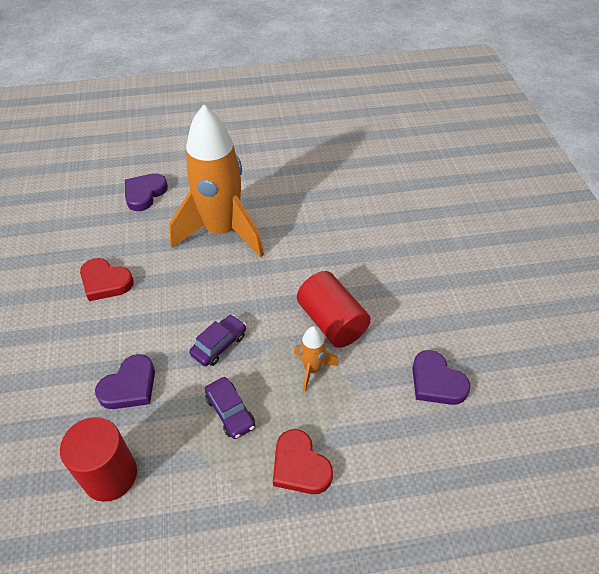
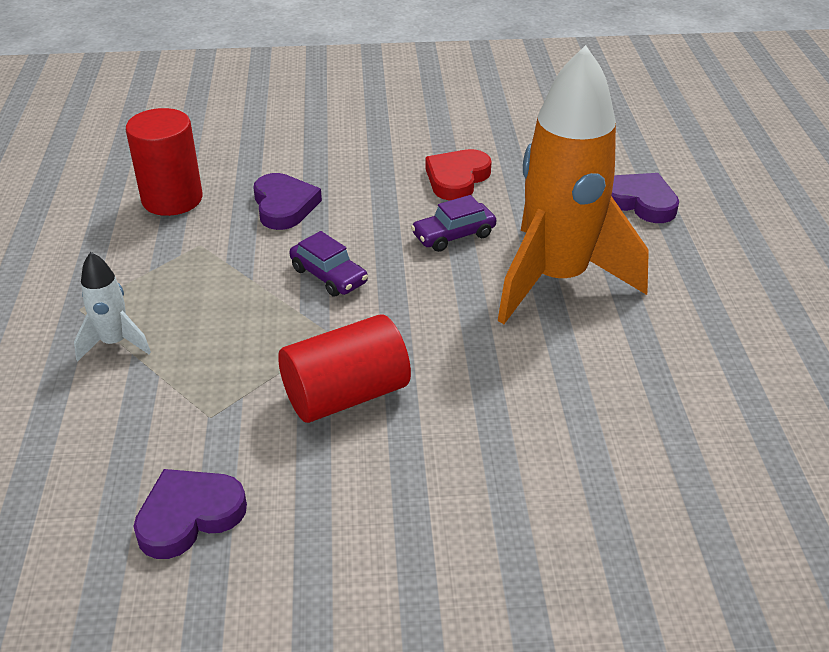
camera: 95 degrees right, 10 degrees down
purple heart [95,354,155,409] -> purple heart turned 150 degrees counterclockwise [253,173,322,230]
purple car [205,377,255,439] -> purple car moved to [411,195,496,252]
red heart [273,429,333,494] -> white rocket [74,252,151,361]
orange rocket [294,326,339,392] -> none

